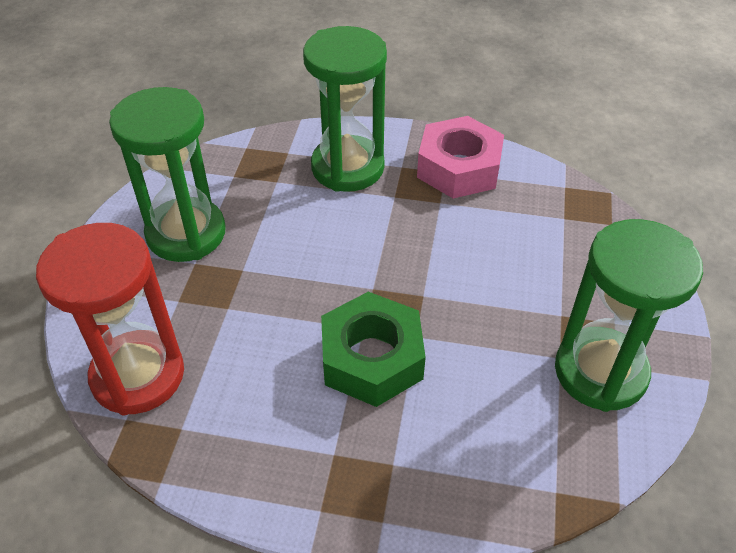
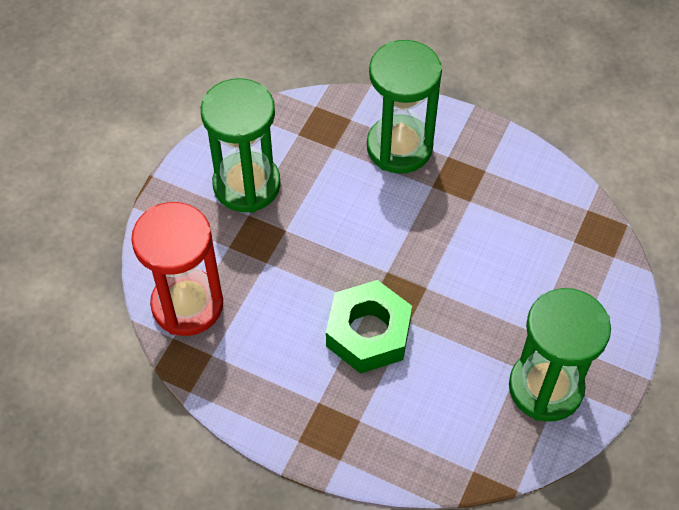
camera: 15 degrees right, 10 degrees up
pink nut [417,116,504,198] -> none

